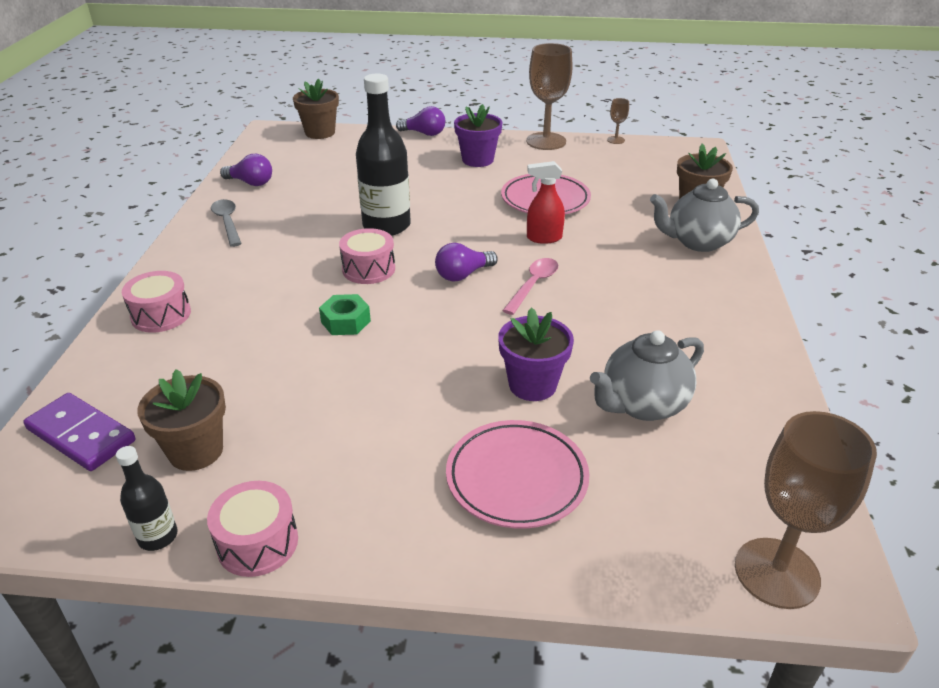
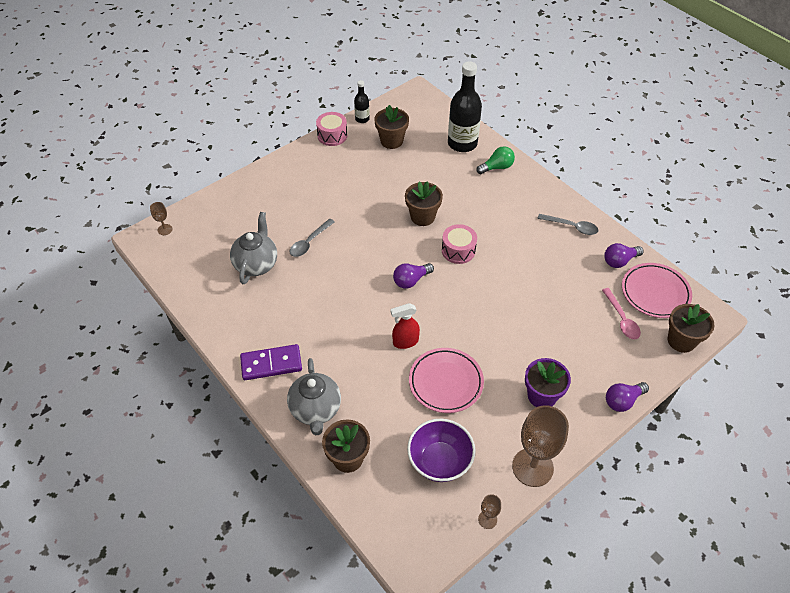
camera: 135 degrees right, 15 degrees up
purple domino [23,393,135,471] -> purple domino moved to [240,344,302,380]
pink drum [122,271,191,333] -> green light bulb [476,146,515,174]
green nut [319,294,371,335] -> brown flower pot [405,182,443,226]
black bottle [356,74,411,236] -> black bottle moved to [448,61,482,152]
purple light bulb [435,243,498,281] -> purple light bulb turned 135 degrees counterclockwise [393,263,434,289]
pink plate [446,420,589,529] -> pink plate moved to [622,263,692,318]
purple flower pot [498,307,574,401] -> grey spoon [289,219,335,257]
pink spoon [502,258,558,315] -> pink spoon moved to [602,288,641,339]
red spray bottle [527,161,565,244] -> red spray bottle turned 150 degrees counterclockwise [390,303,420,349]
grey teapot [650,179,759,252] -> grey teapot turned 135 degrees clockwise [287,358,341,435]
brown goblet [735,411,877,609] -> brown goblet [150,202,173,235], size x0.44
none -> purple bowl [407,419,476,482]

